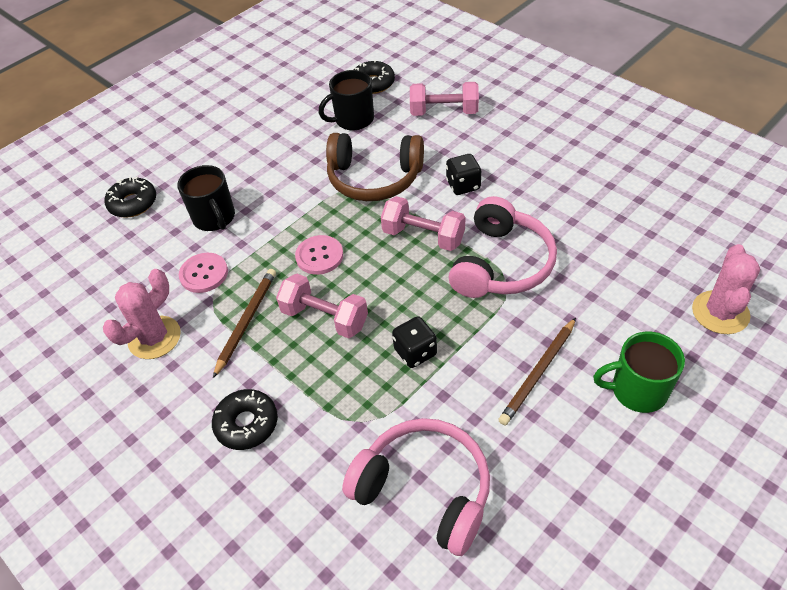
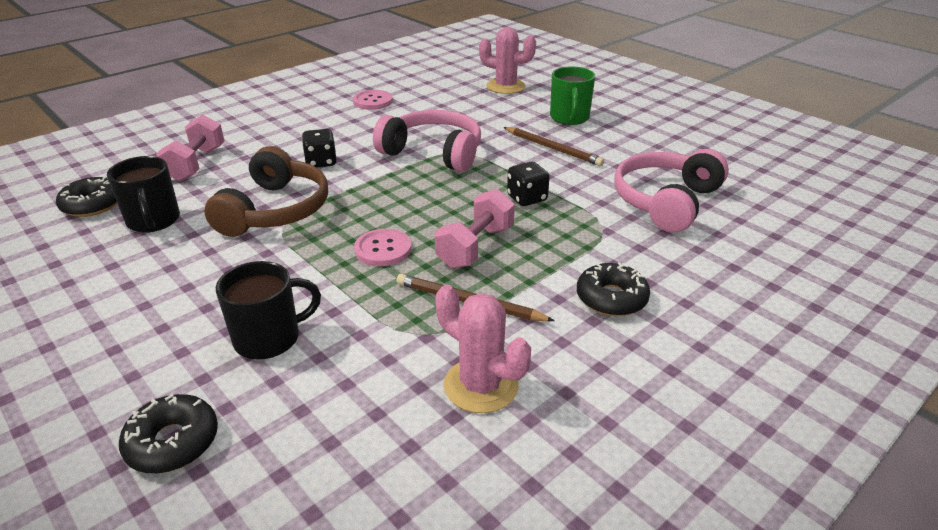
camera: 90 degrees left, 15 degrees down
pink button [179,253,228,293] -> pink button moved to [353,90,393,110]
pink dumbbell [381,196,465,251] -> none

